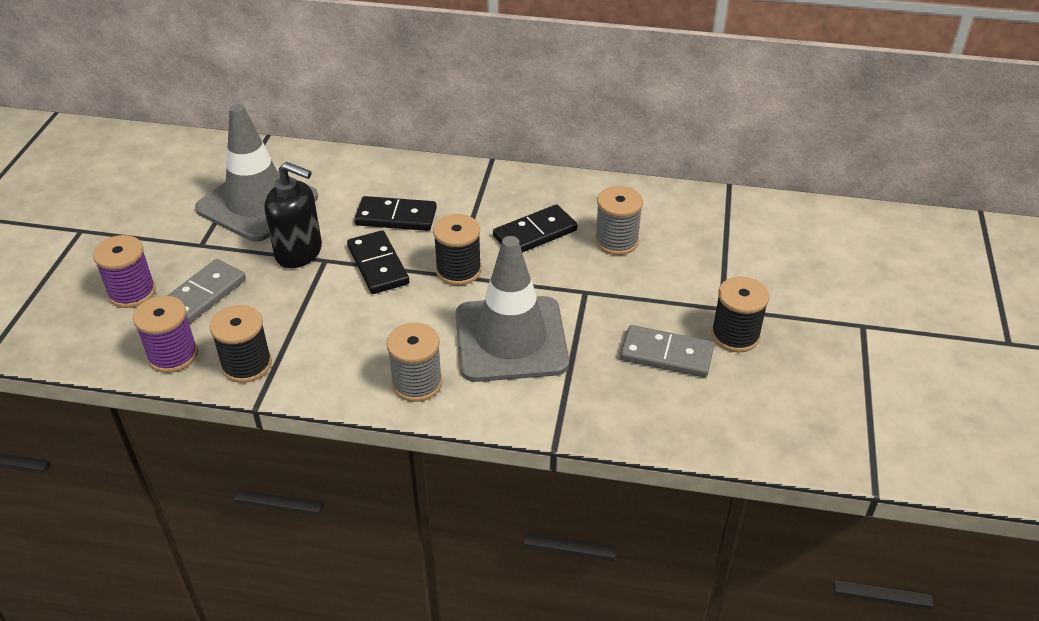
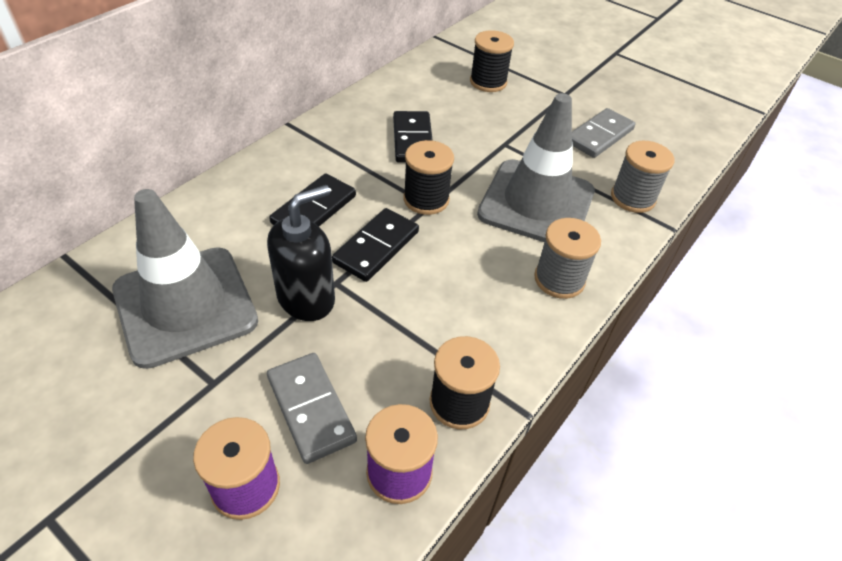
camera: 65 degrees left, 5 degrees up
black domino [347,230,409,294] -> black domino turned 60 degrees counterclockwise [332,208,419,282]
grey spool [595,186,643,255] -> grey spool moved to [611,141,674,213]
black spool [711,276,769,352] -> black spool moved to [470,30,514,92]

